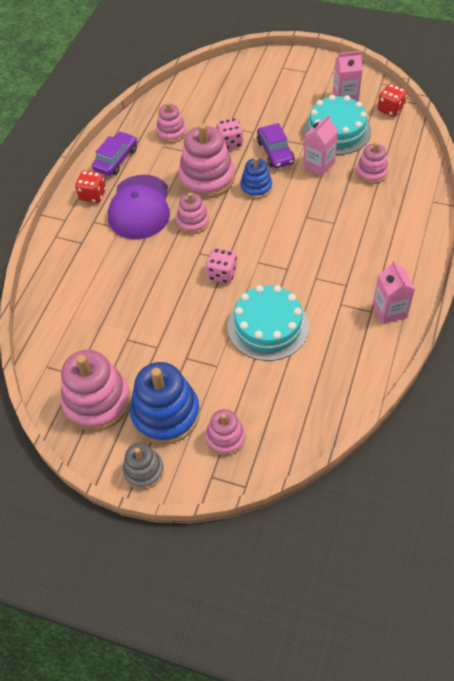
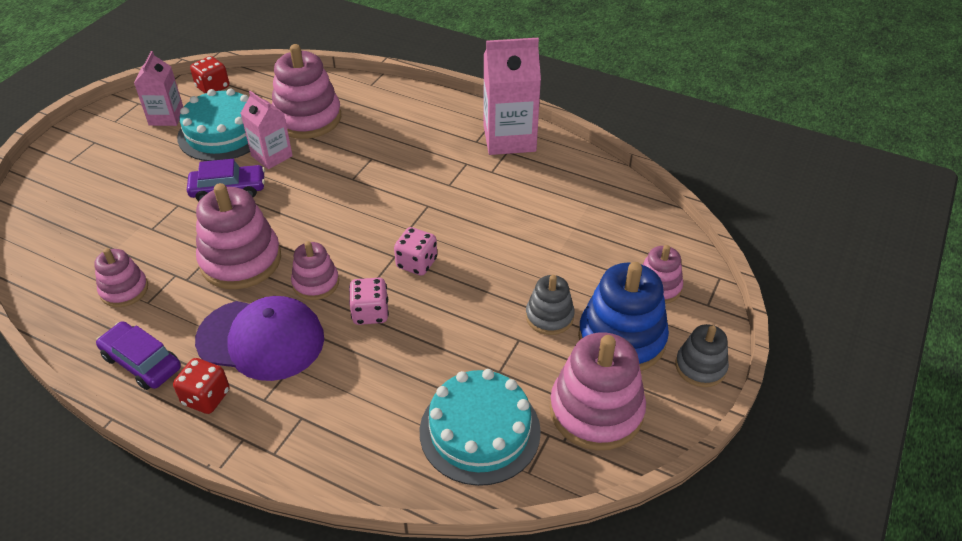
camera: 85 degrees left, 10 degrees down
pink dice [216,118,243,149] -> pink dice moved to [349,278,389,325]
turquoise cake [228,285,309,361] -> turquoise cake moved to [420,369,541,486]
blue stacking toy [240,157,272,199] -> none
pink stacking toy [356,142,389,184] -> pink stacking toy [272,44,341,139], size x1.77
pink carton [373,260,415,324] -> pink carton [484,38,541,155], size x1.63
none -> grey stacking toy [526,275,575,335]

